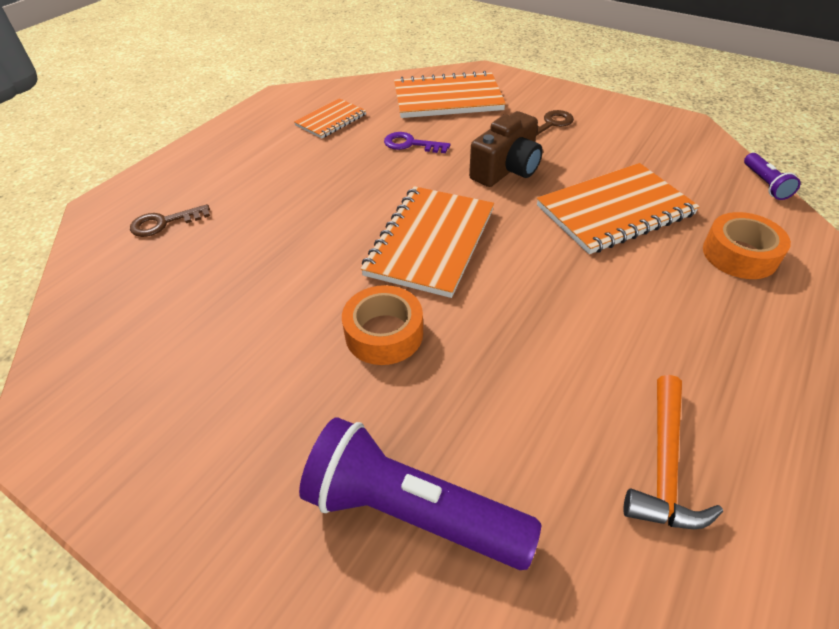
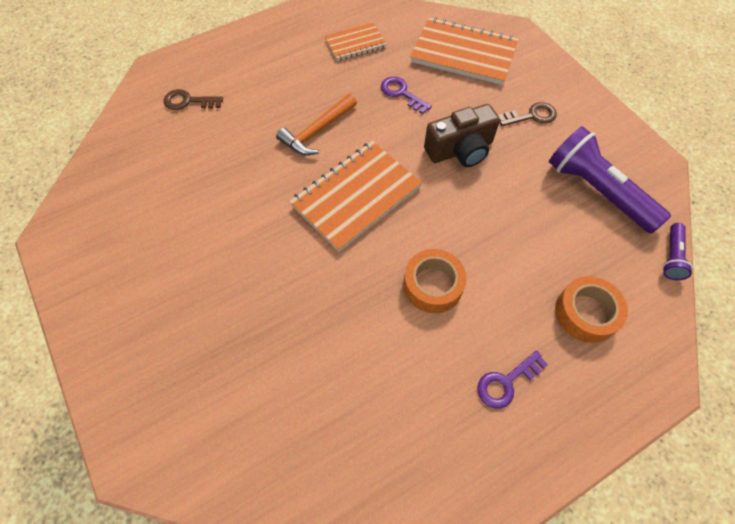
camera: 25 degrees right, 15 degrees up
purple flashlight [299,417,541,570] -> purple flashlight moved to [549,126,671,234]
orange tape [342,285,423,365] -> orange tape moved to [403,249,467,313]
orange notebook [537,163,700,254] -> none
orange hammer [623,375,723,529] -> orange hammer moved to [276,94,357,155]
none -> purple key [477,351,548,409]

